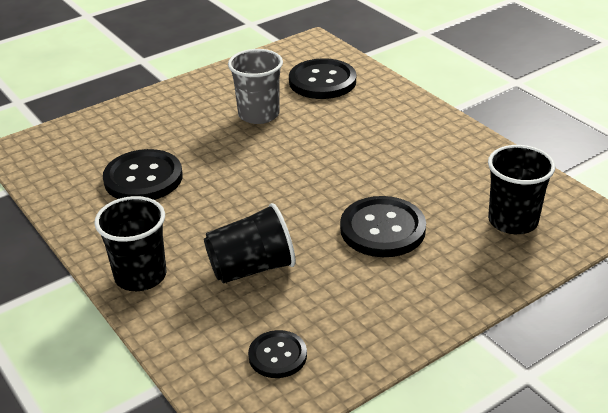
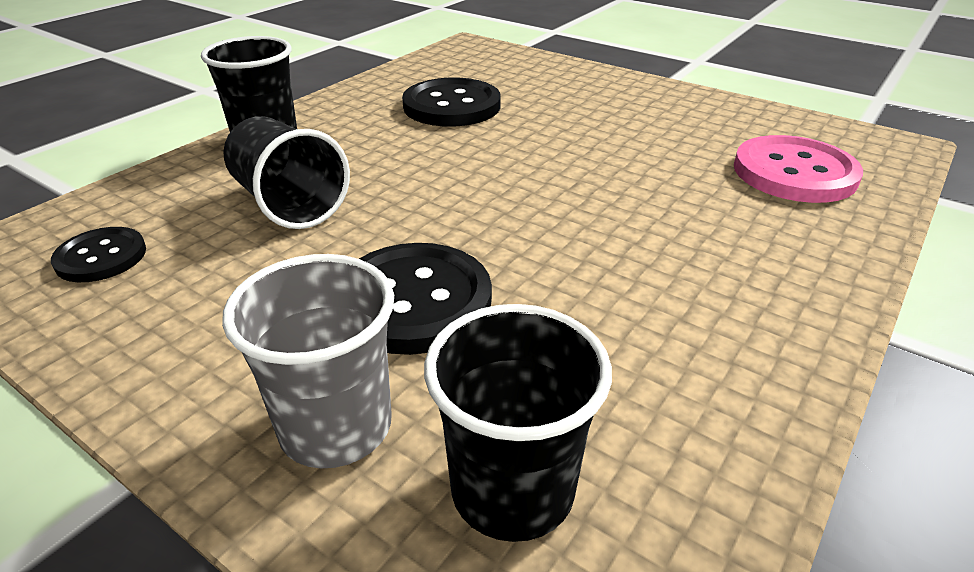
camera: 70 degrees right, 0 degrees up
grey cup [228,49,283,124] -> grey cup moved to [222,254,394,468]
black button [289,58,356,99] -> pink button [734,135,863,203]

